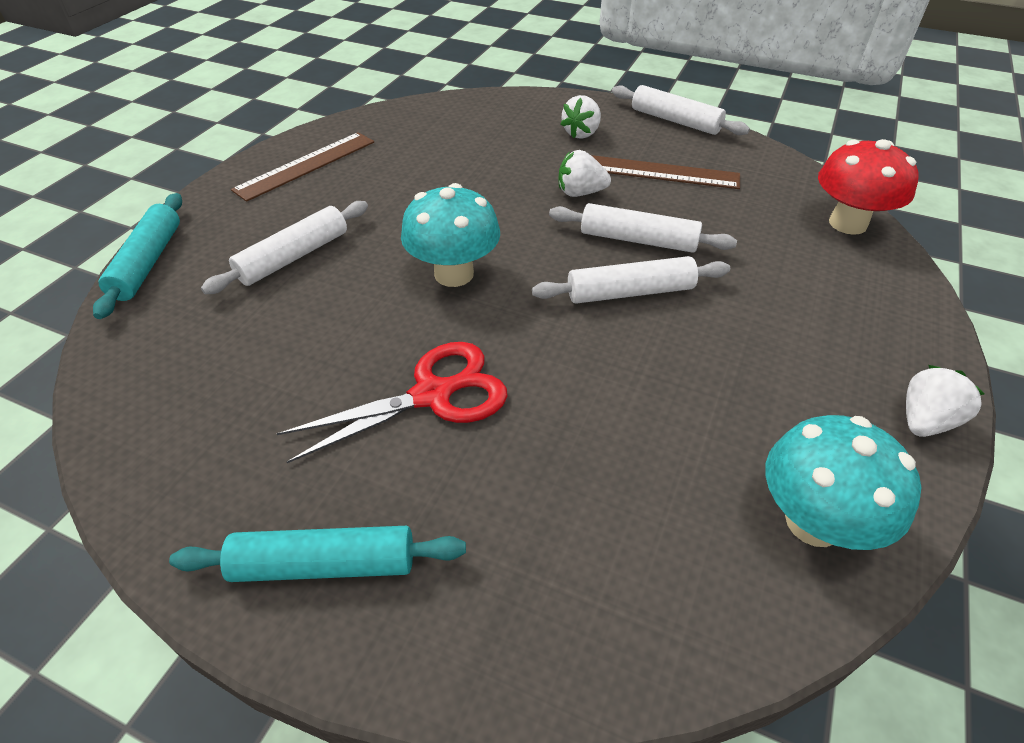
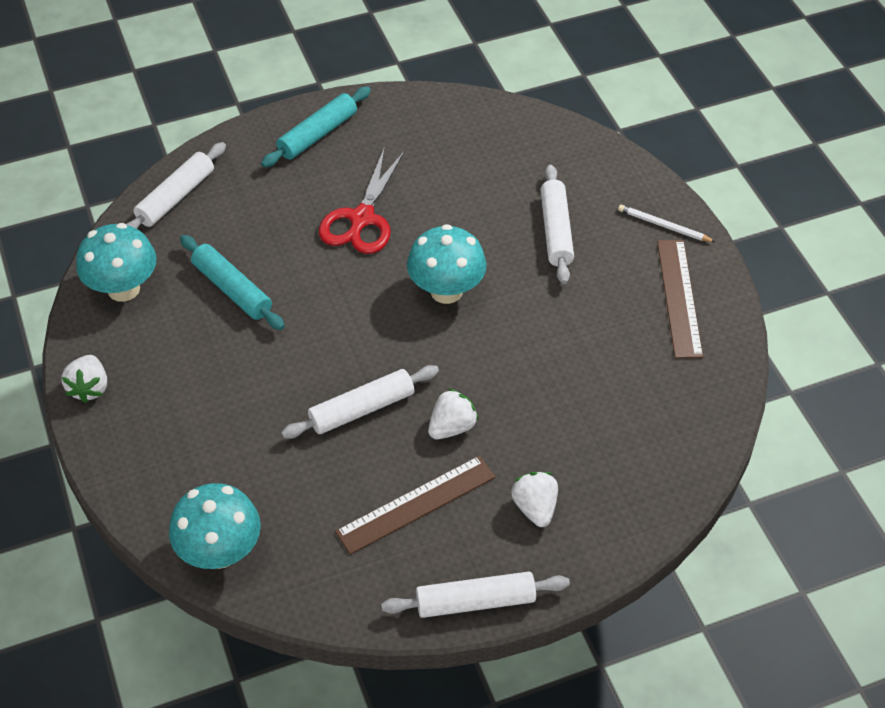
camera: 135 degrees right, 5 degrees up
turquoise rolling pin [93,193,182,319] -> turquoise rolling pin moved to [180,235,285,330]
white rolling pin [532,256,730,304] -> white rolling pin moved to [126,142,226,229]
red mushroom [818,139,919,235] -> turquoise mushroom [169,483,261,569]
none -> white pencil [618,205,715,242]

